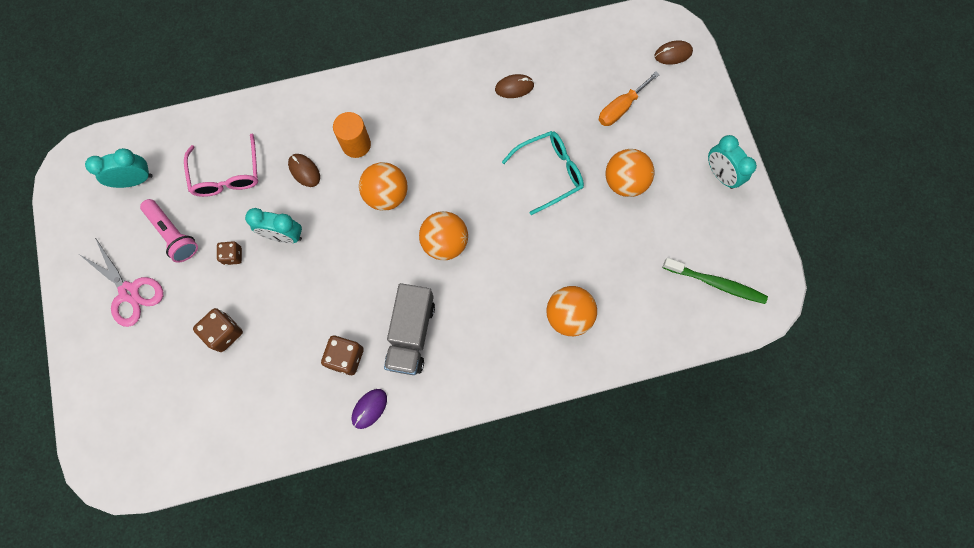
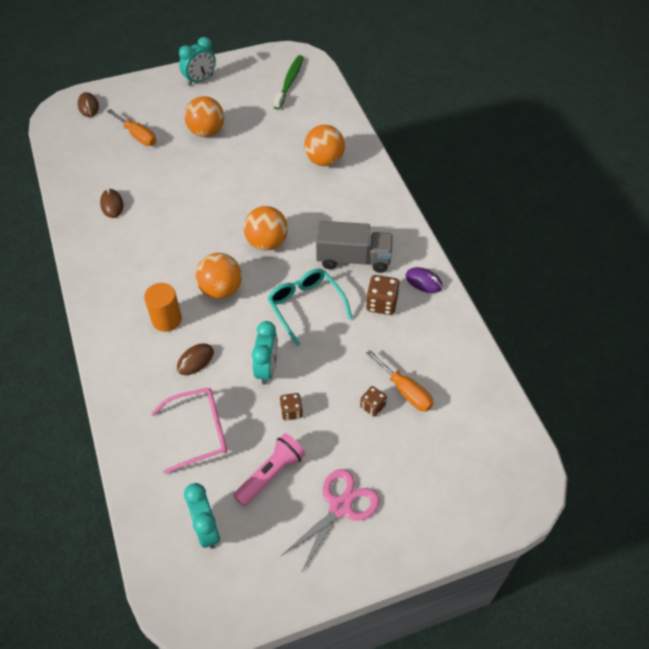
camera: 95 degrees left, 20 degrees down
brown dice [193,308,243,352] -> brown dice [360,386,387,417], size x0.64
turquoise glasses [502,131,584,215] -> turquoise glasses moved to [267,269,352,346]
none -> orange screwdriver [366,350,434,411]

